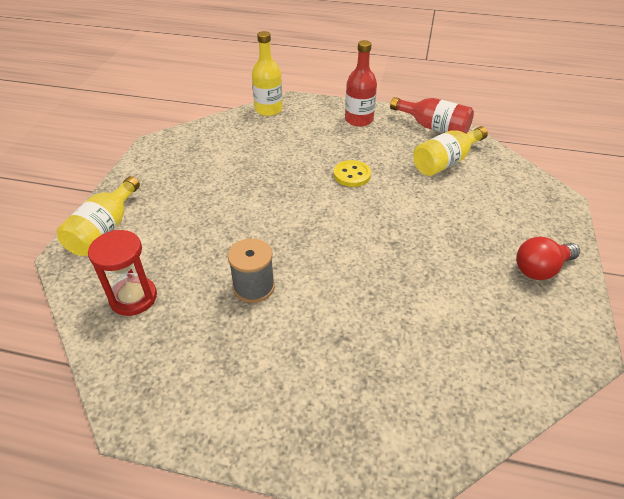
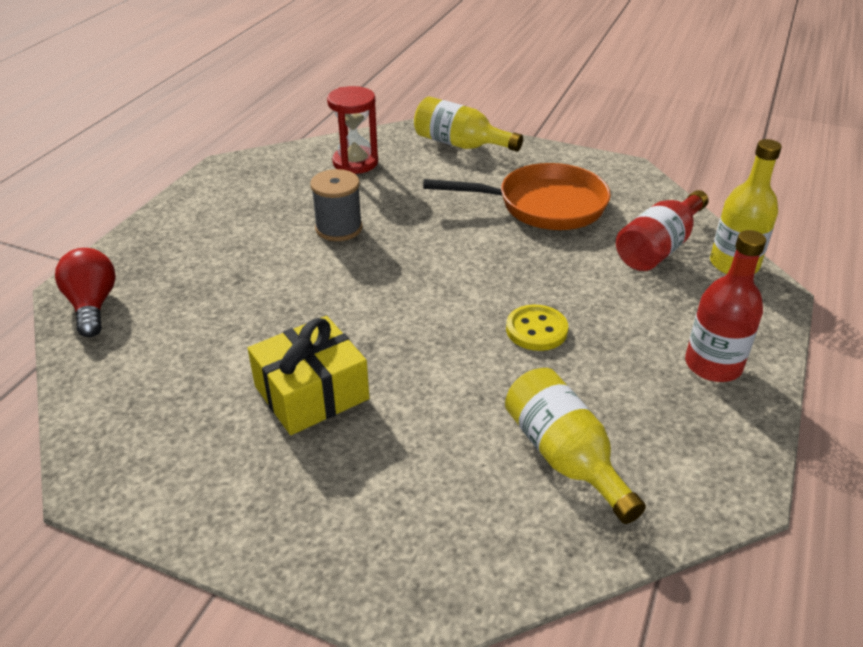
camera: 100 degrees right, 5 degrees down
red bottle [390,97,474,134] -> red bottle moved to [616,190,709,271]
red light bulb [516,236,580,280] -> red light bulb moved to [55,248,116,337]
none -> yellow gift [248,316,369,435]
none -> orange pan [423,163,611,230]

